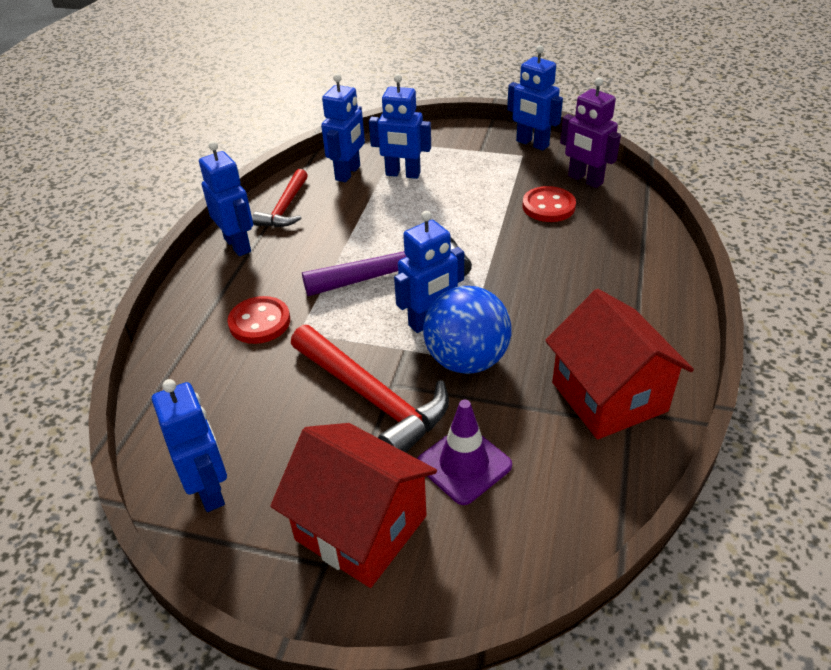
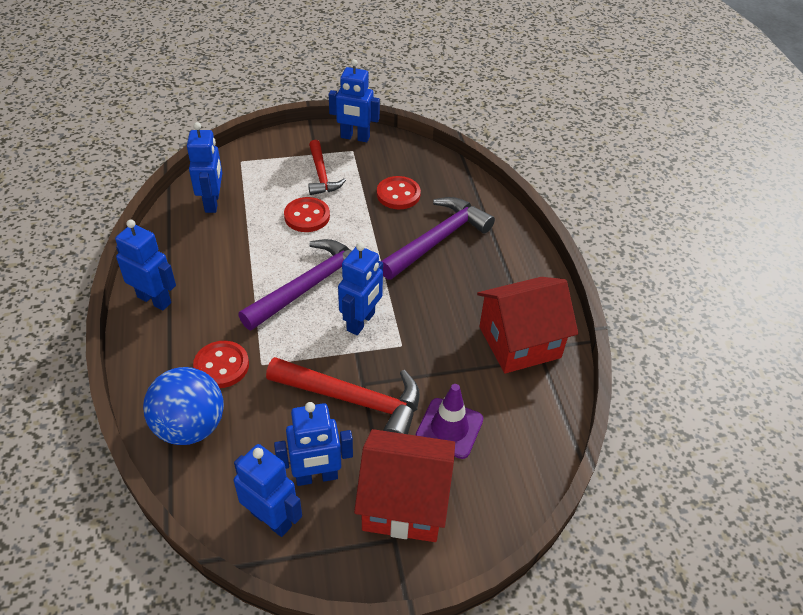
camera: 30 degrees left, 5 degrees up
red hammer [252,169,308,227] -> red hammer moved to [308,140,346,195]
blue robot [369,74,431,179] -> blue robot moved to [274,402,353,486]
blue ball [423,286,512,374] -> blue ball moved to [143,367,224,445]
red house [545,289,694,439] -> red house turned 60 degrees counterclockwise [477,277,578,373]
purple robot [560,77,621,188] -> none
none -> red button [284,197,330,232]
none -> purple hammer [381,197,495,280]

